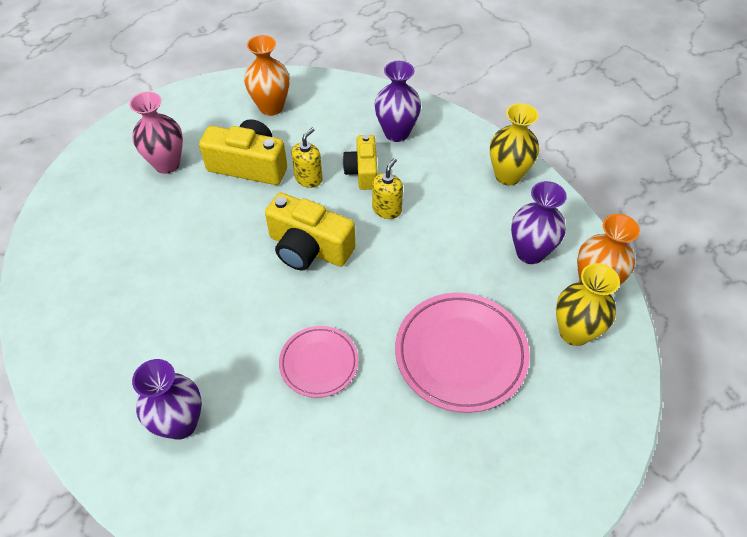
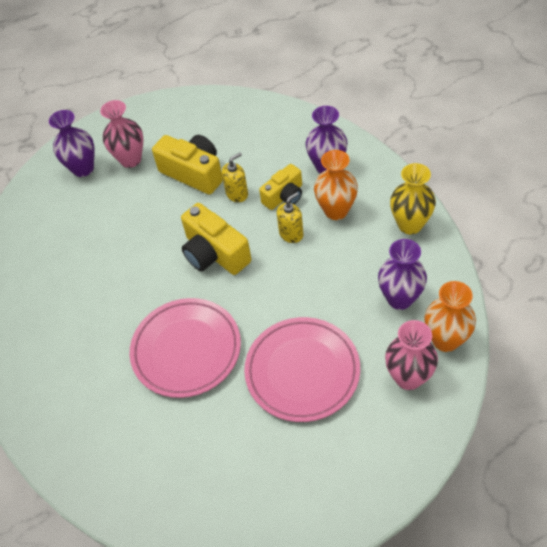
camera: 25 degrees right, 0 degrees up
purple vase [132,359,202,440] -> purple vase moved to [49,110,94,177]
orange vase [244,35,289,116] -> orange vase moved to [314,150,358,220]
pink plate [279,326,359,398] -> pink plate [130,298,241,398], size x1.69
yellow camera [343,135,378,190] -> yellow camera turned 150 degrees counterclockwise [259,164,302,210]
yellow vase [556,263,620,346] -> pink vase [385,320,438,390]

